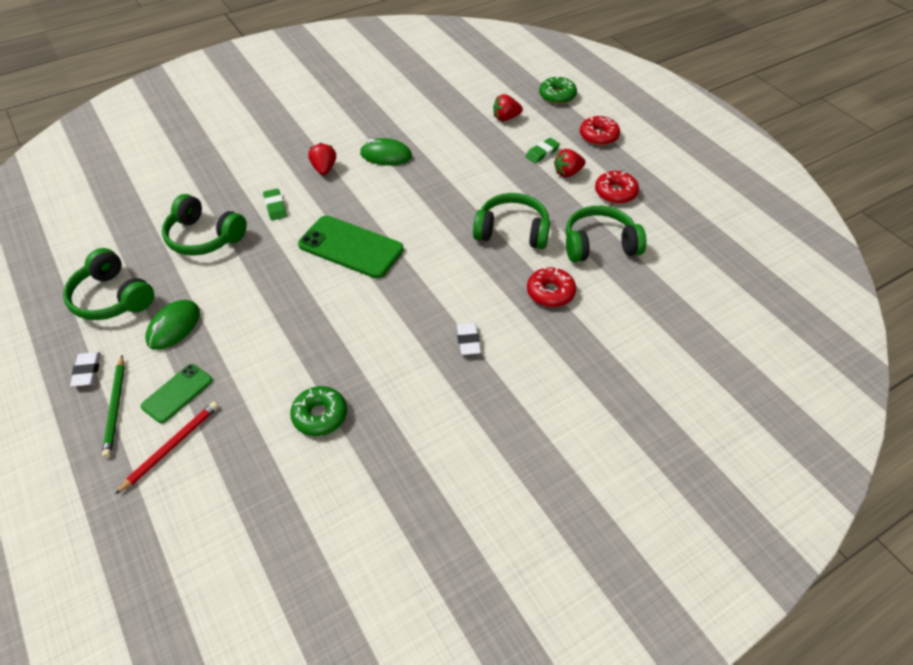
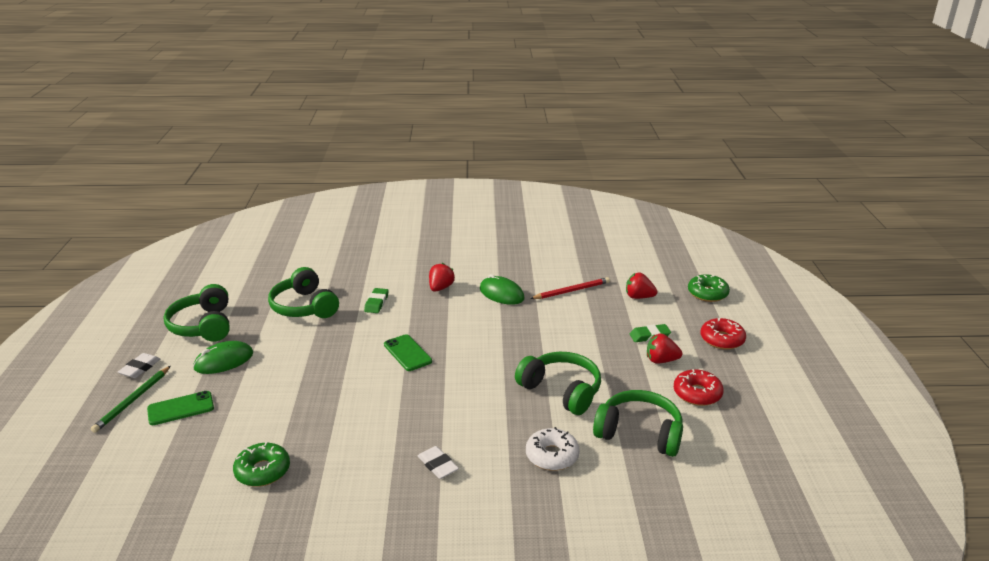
camera: 30 degrees right, 20 degrees down
red pencil [115,402,219,494] -> red pencil moved to [530,277,610,299]
green phone [298,216,404,278] -> green phone [384,334,432,371], size x0.57
white eraser [457,323,481,355] -> white eraser turned 60 degrees counterclockwise [418,446,459,479]
red donut [527,267,576,307] -> white donut [526,427,580,471]

